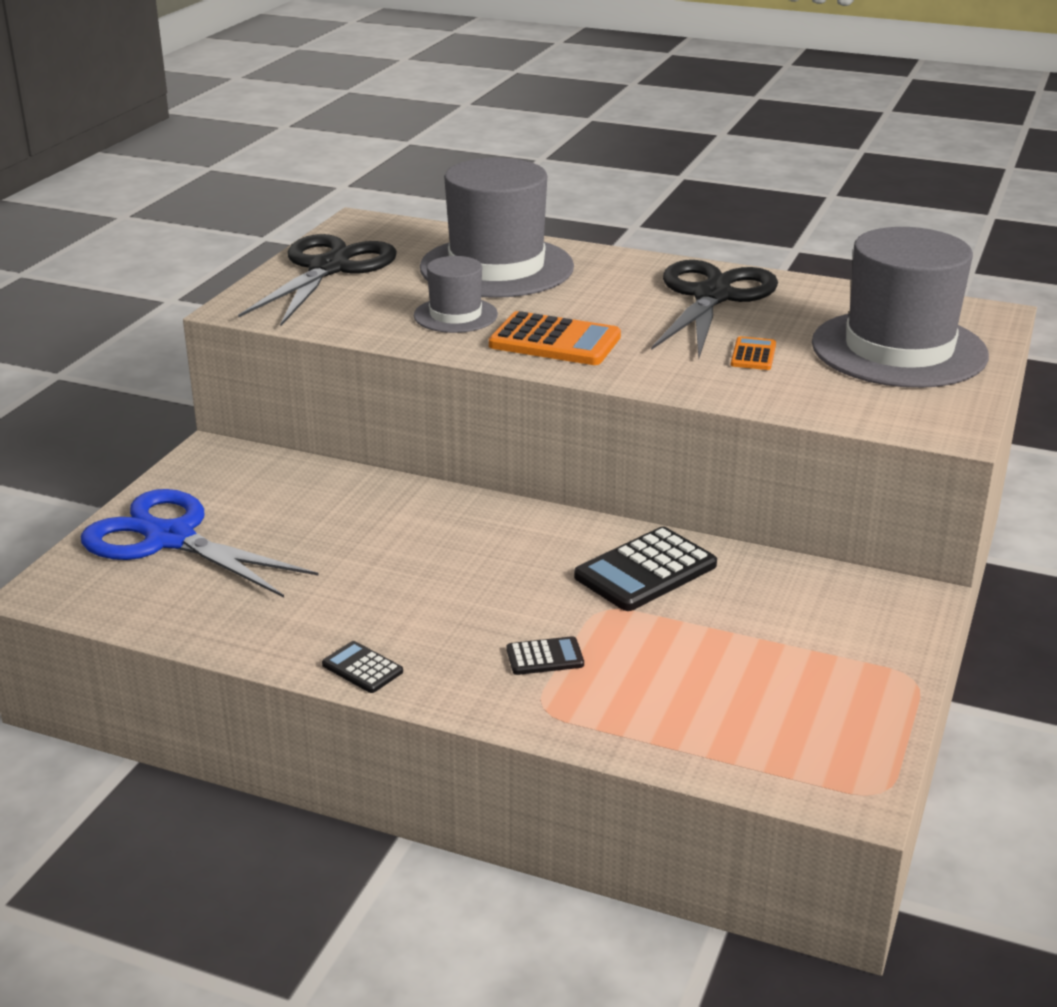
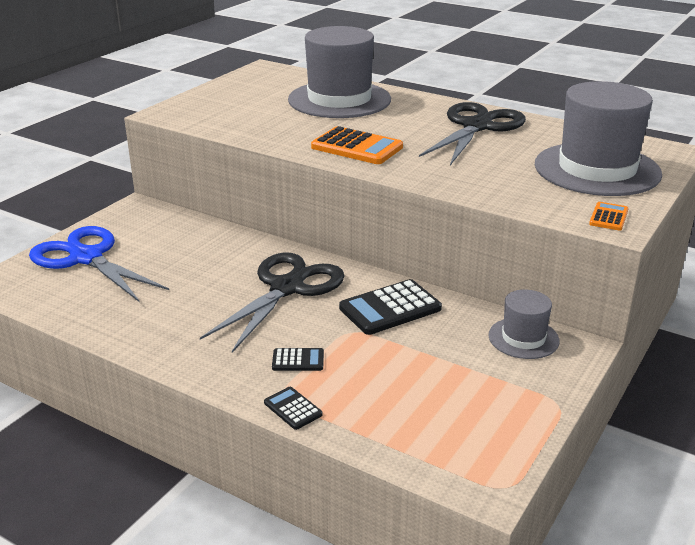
camera: 10 degrees right, 0 degrees up
black scissors [238,234,397,326] -> black scissors moved to [200,252,345,353]
black calculator [322,641,403,693] -> black calculator moved to [264,387,323,430]
grey hat [414,256,498,333] -> grey hat moved to [488,289,560,359]
orange calculator [731,336,776,370] -> orange calculator moved to [589,202,628,231]

